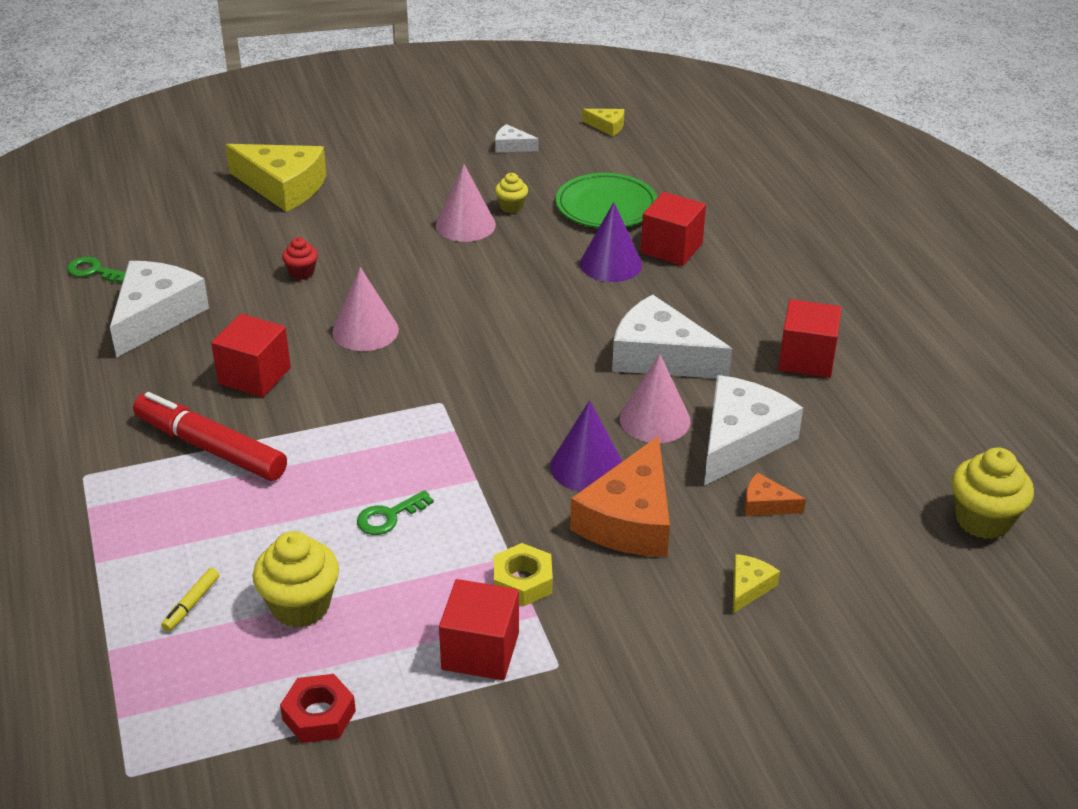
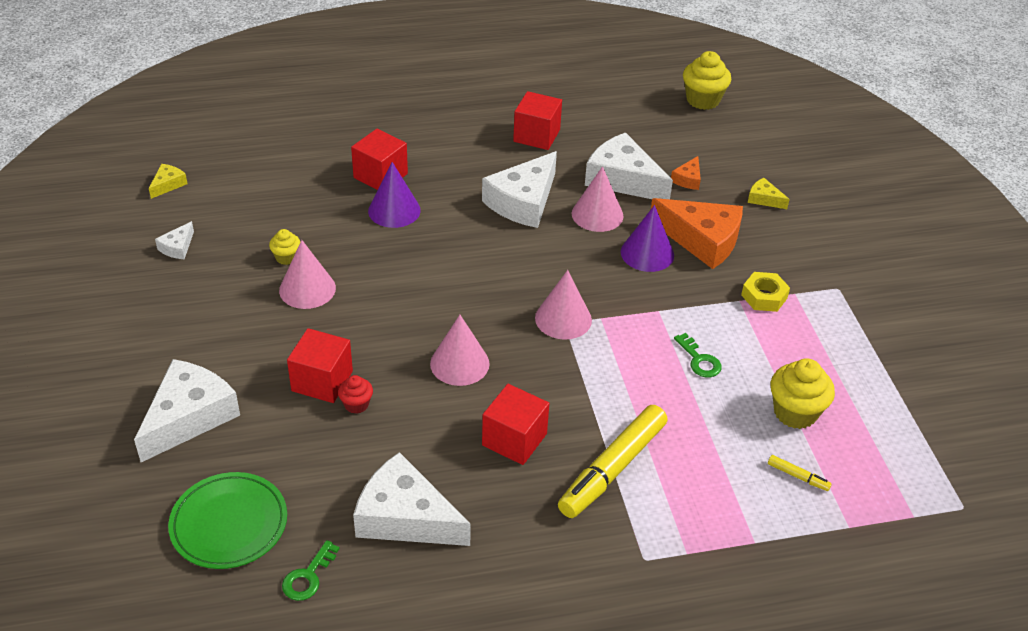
camera: 85 degrees left, 5 degrees up
red marker [133,392,287,481] -> yellow marker [558,405,667,518]
yellow cheese [225,144,326,212] -> white cheese [134,359,240,462]
red nut [280,674,356,743] -> none
red cube [439,579,519,680] -> red cube moved to [287,328,353,403]
green plate [556,173,658,228] -> green plate moved to [168,472,287,569]
none -> pink cone [535,270,592,340]

